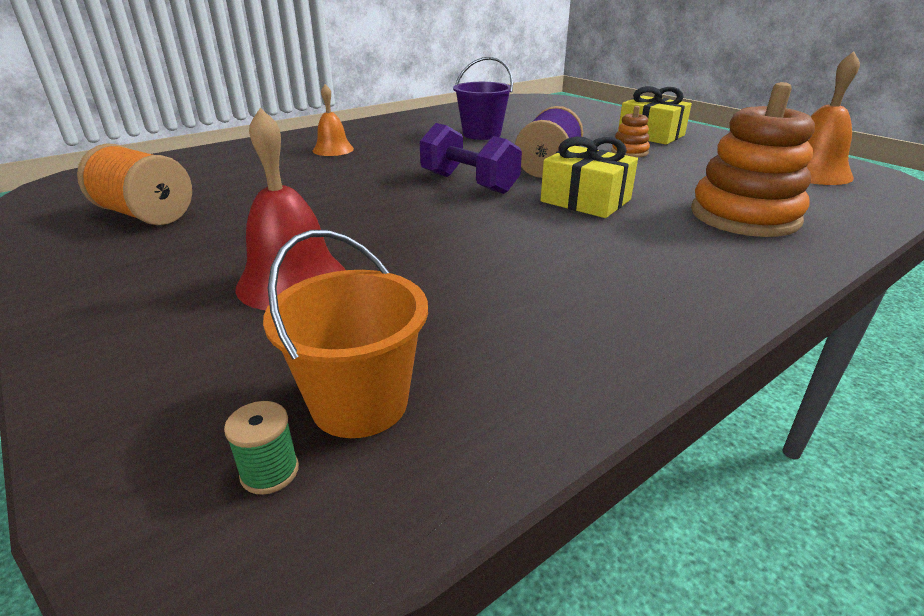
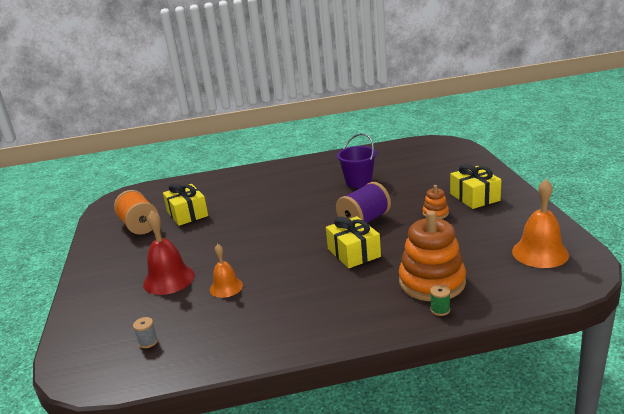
camera: 30 degrees right, 5 degrees down
green spool [224,401,299,495] -> green spool moved to [430,285,450,316]
orange bucket [263,230,428,438] -> grey spool [133,317,158,348]
orange bell [313,84,354,156] -> orange bell moved to [210,244,243,298]
purple dumbbell [419,123,522,194] -> none
none -> yellow gift [163,183,208,226]

